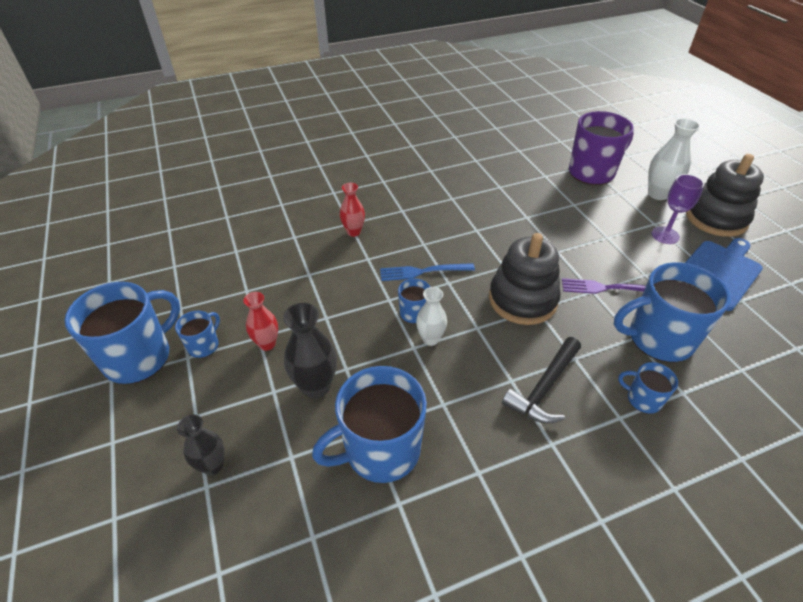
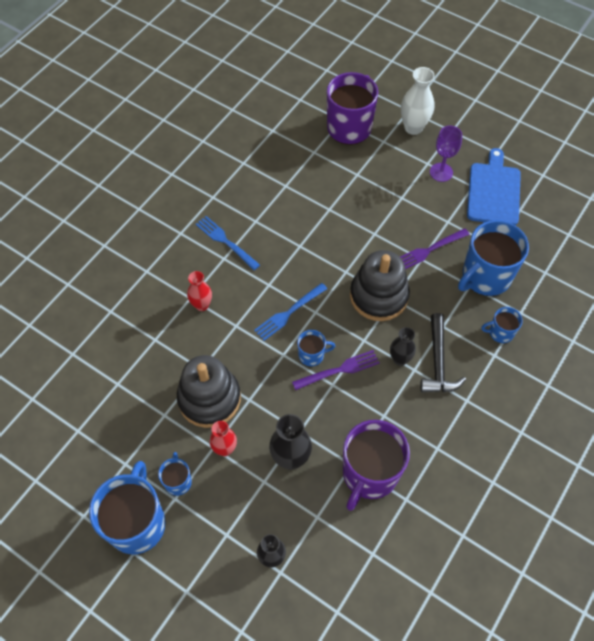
camera: 35 degrees left, 15 degrees up
blue mug [312,366,427,483] -> purple mug [343,420,410,511]
white vase [416,287,447,346] -> purple fork [292,350,380,390]
black stacking toy [686,154,764,237] -> black stacking toy moved to [177,355,241,428]
none -> blue fork [196,216,260,270]
none -> black vase [390,327,416,366]

